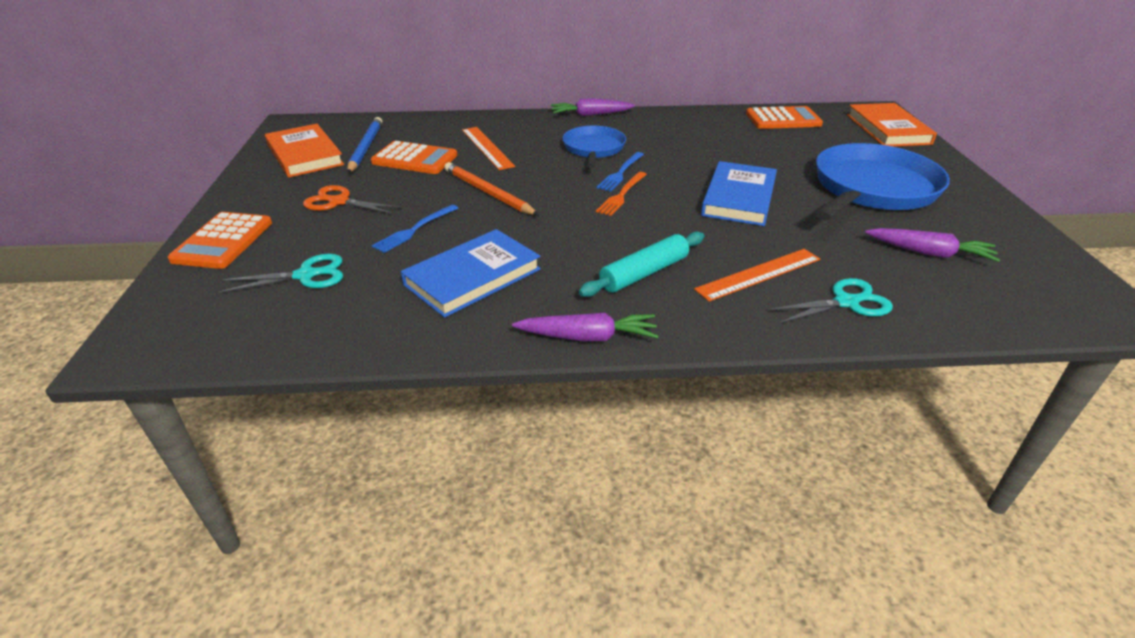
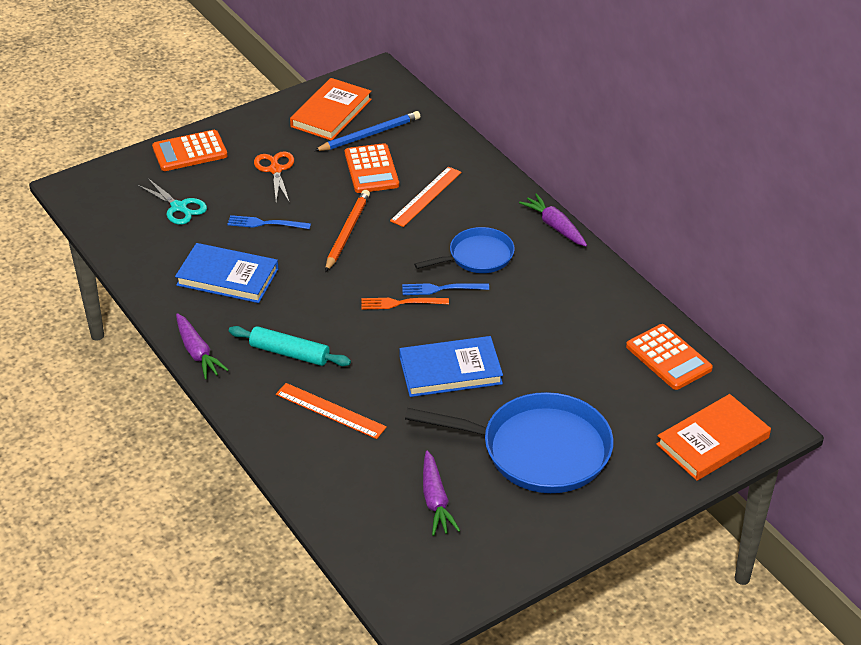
camera: 60 degrees right, 5 degrees up
turquoise scissors [767,278,893,324] -> none

